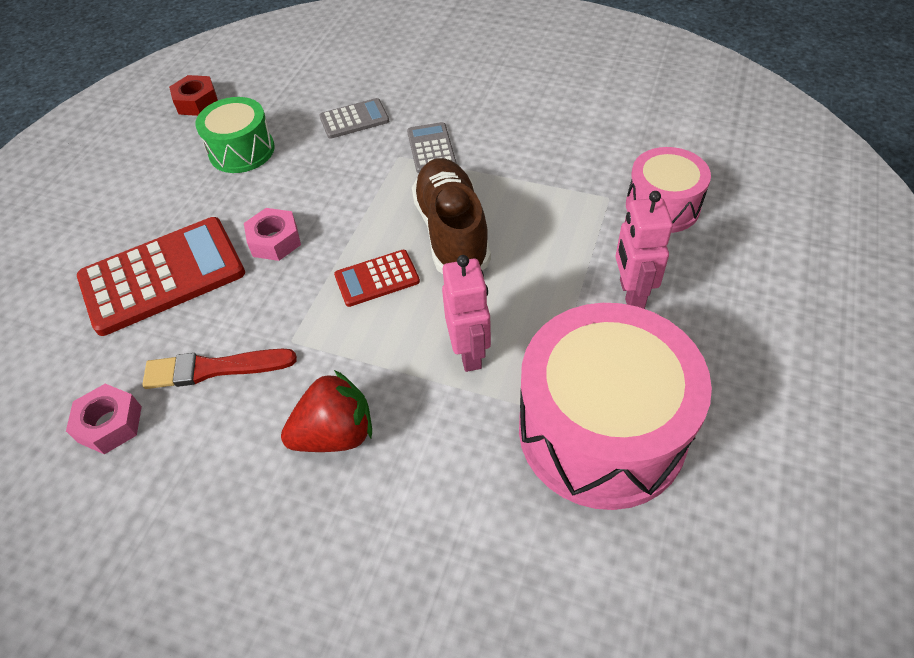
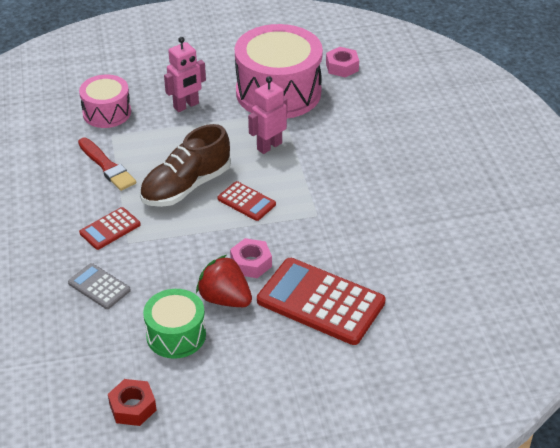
camera: 125 degrees left, 10 degrees down
pink nut [66,384,142,454] -> pink nut moved to [326,47,359,77]
red brush [142,349,297,389] -> red brush moved to [78,138,136,191]
red strawberry [281,370,372,452] -> red strawberry moved to [196,255,252,307]
grey calculator [407,122,456,173] -> red calculator [79,207,141,250]

